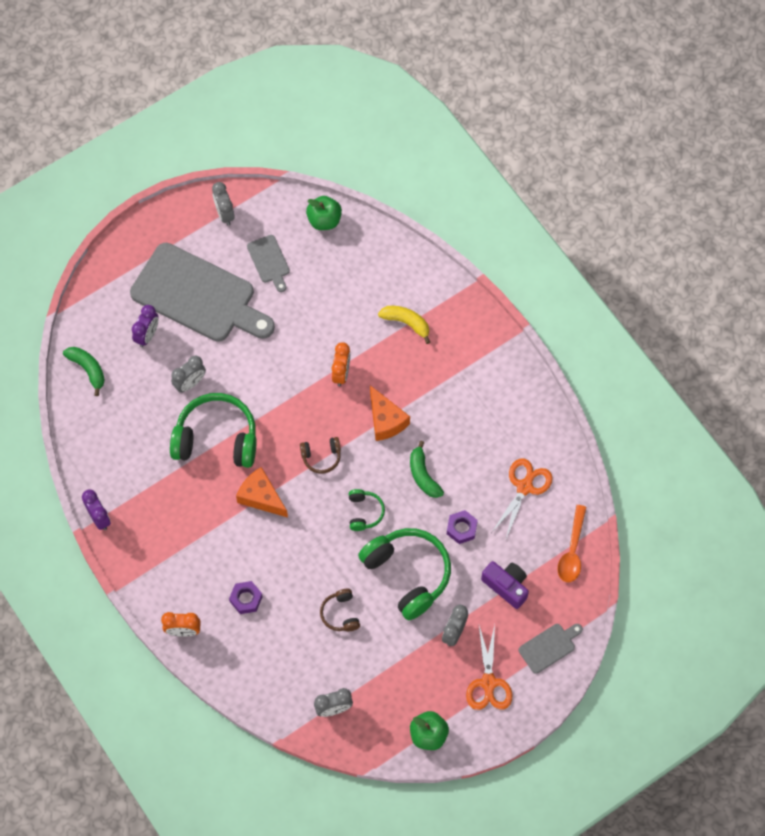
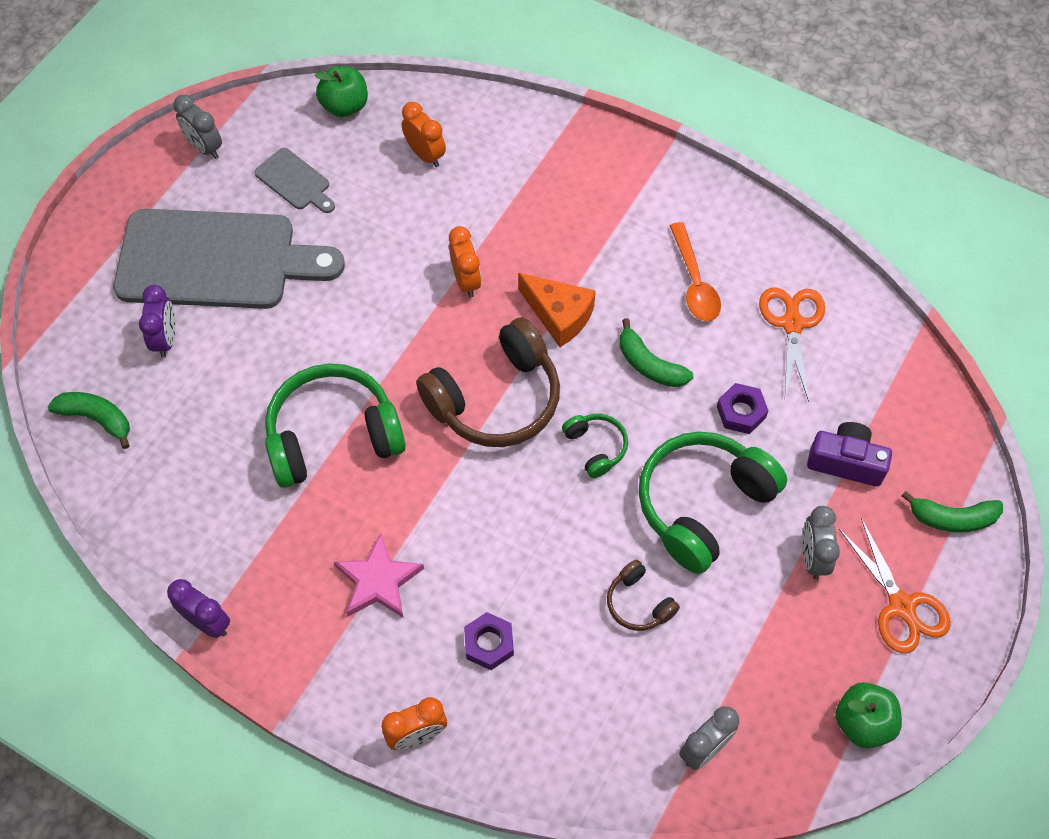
camera: 25 degrees left, 5 degrees down
grey clock [171,356,206,392] -> none
orange cheese [236,467,288,517] -> none
brown headphones [300,437,341,474] -> brown headphones [416,317,560,447], size x2.10
green headphones [358,528,451,620] -> green headphones turned 75 degrees counterclockwise [639,432,787,574]
yellow banana [378,306,430,344] -> none
grey cutting board [519,624,583,674] -> green banana [902,491,1003,533]
orange spoon [558,505,586,582] -> orange spoon moved to [670,222,721,321]
none -> pink star [334,533,424,618]
none -> orange clock [402,102,446,167]

